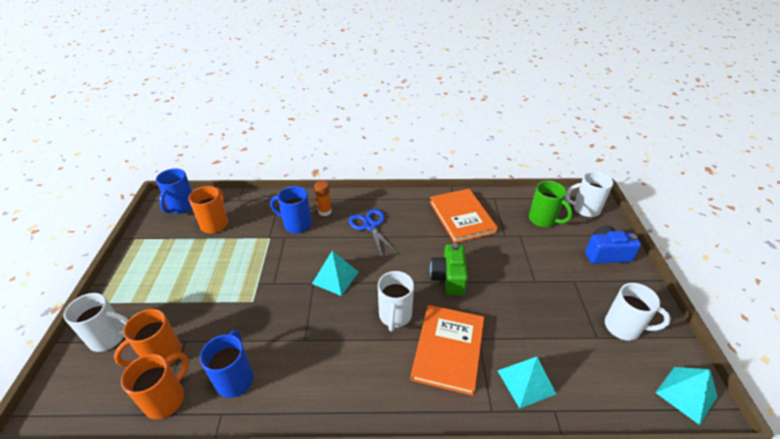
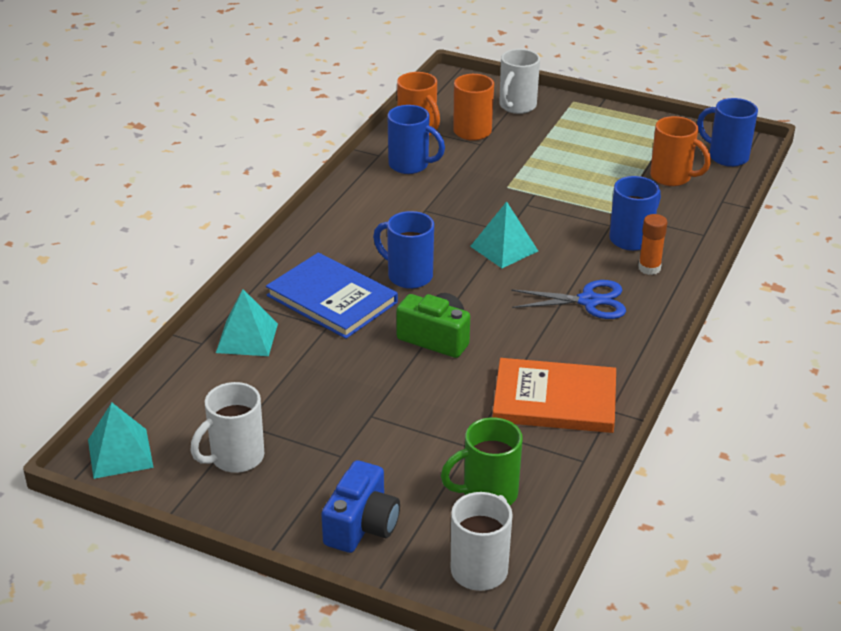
camera: 115 degrees right, 5 degrees down
white mug [378,271,414,332] -> blue mug [373,211,434,289]
orange book [411,305,484,396] -> blue book [266,252,398,339]

